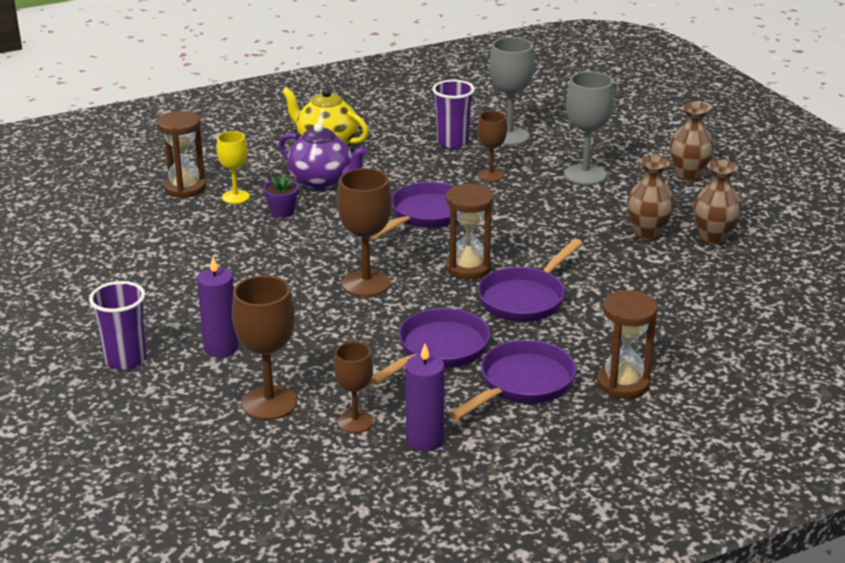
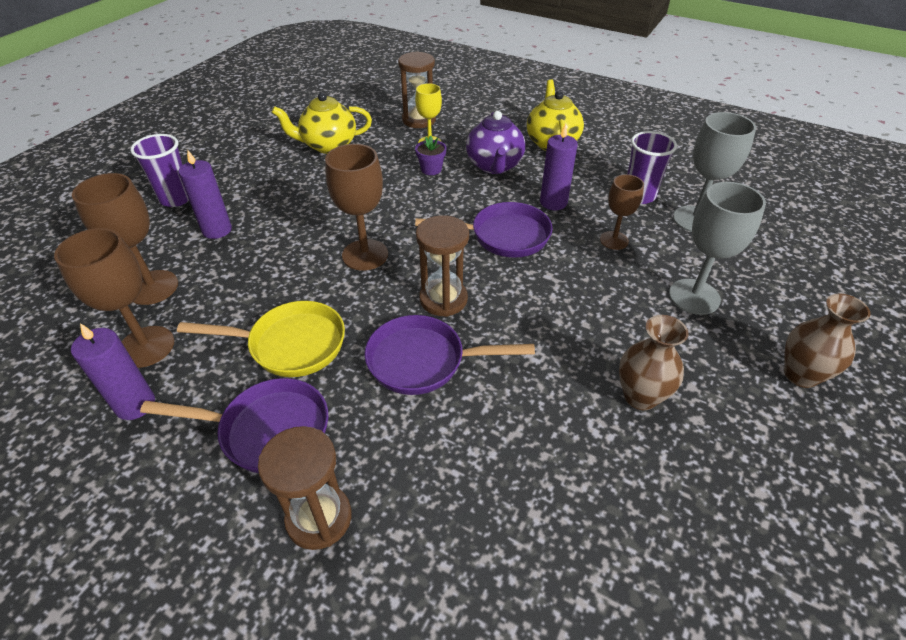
camera: 55 degrees right, 15 degrees up
brown goblet [334,342,373,433] -> brown goblet [54,228,174,368], size x1.59
purple pan [370,308,491,385] -> yellow pan [177,301,345,377]
brown vase [693,160,742,245] -> none
none -> yellow teapot [271,92,372,154]
none -> purple candle [540,123,578,210]

